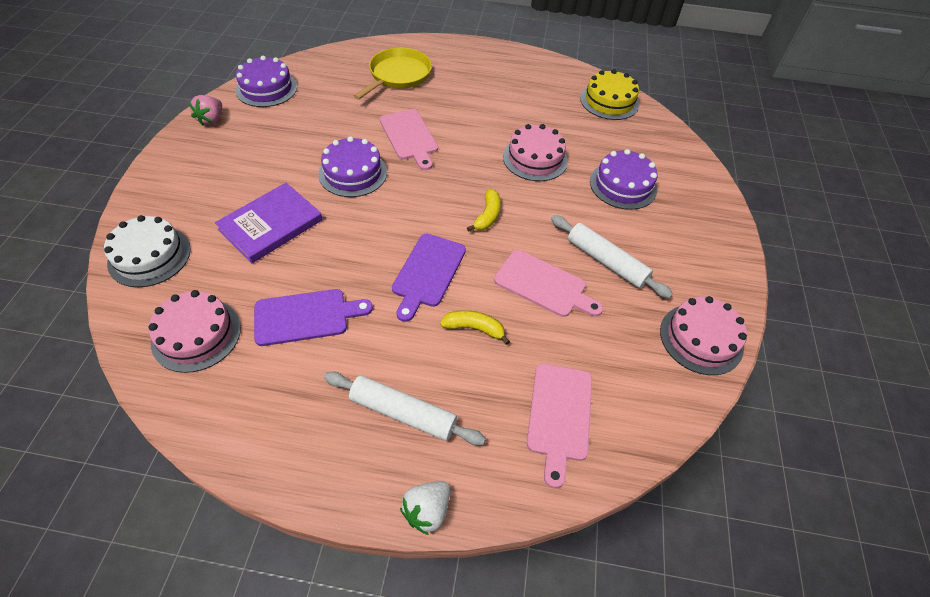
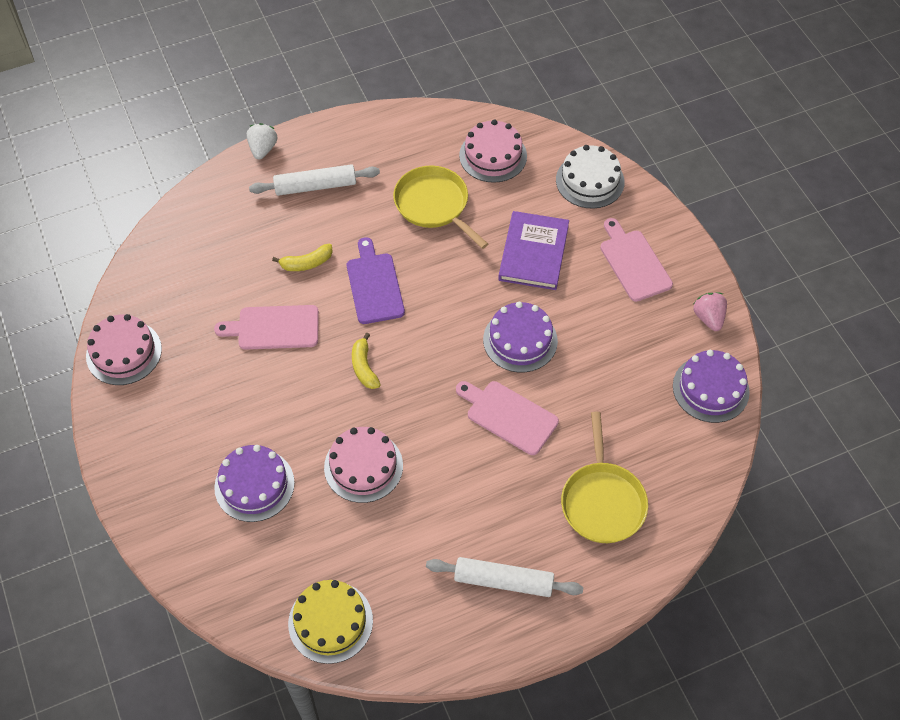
camera: 150 degrees right, 5 degrees up
purple cutting board [254,289,373,346] -> yellow pan [393,165,488,249]
pink cutting board [527,364,592,488] -> pink cutting board moved to [600,218,673,302]
white rolling pin [551,215,673,298] -> white rolling pin moved to [426,557,583,597]

